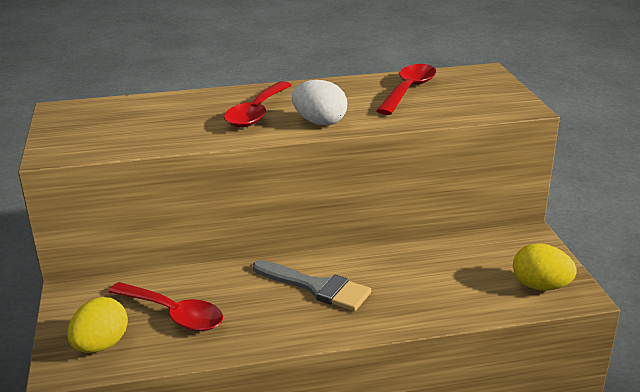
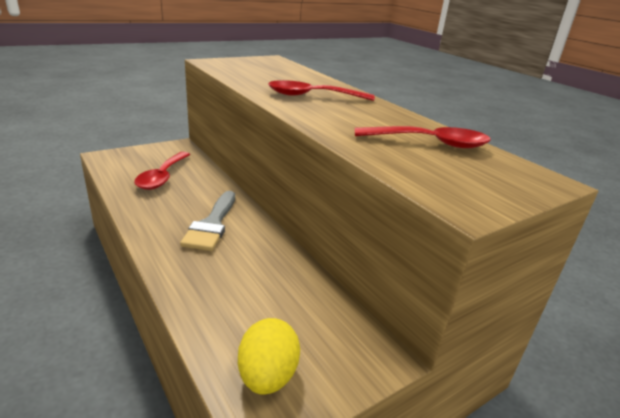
camera: 65 degrees right, 0 degrees up
yellow egg [67,297,128,353] -> none
white egg [292,80,347,125] -> none

